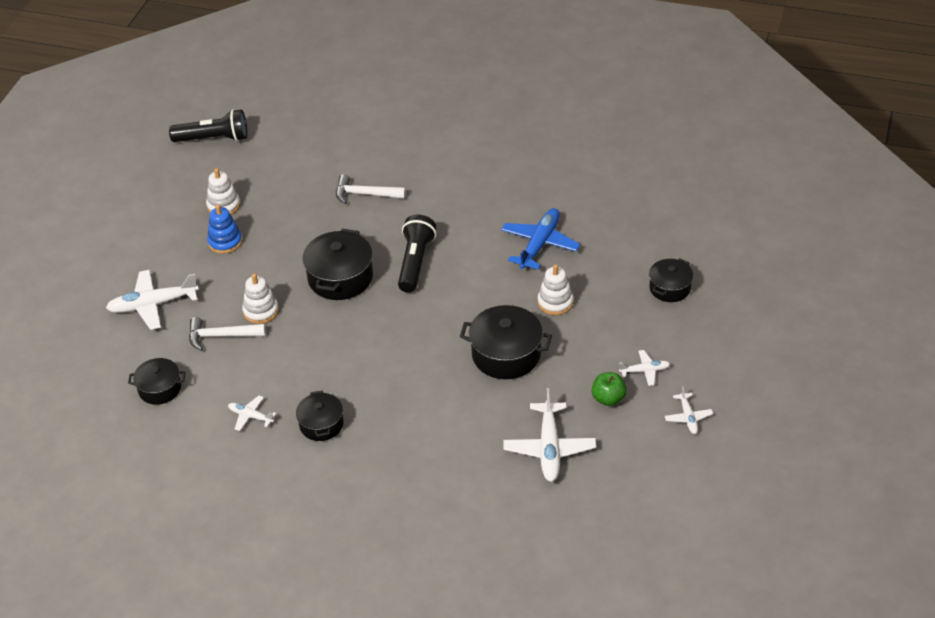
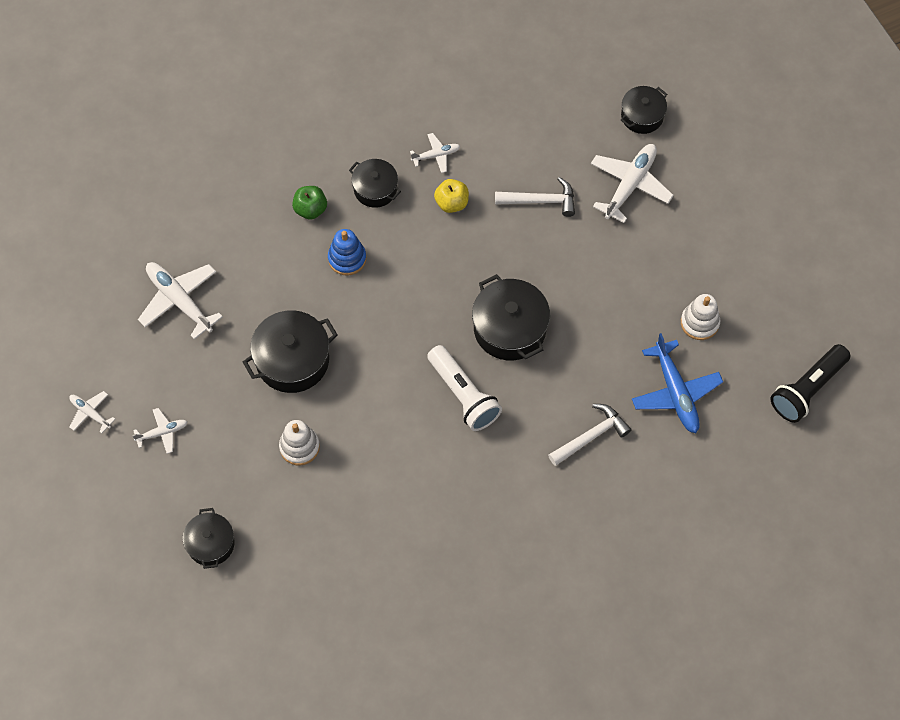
camera: 135 degrees right, 20 degrees up
black pot [128,358,186,405] -> black pot moved to [621,86,667,134]
white hammer [189,317,266,351] -> white hammer turned 45 degrees clockwise [495,177,575,217]
blue stacking toy [207,204,242,254] -> blue stacking toy moved to [328,229,366,276]
white stacking toy [242,273,279,324] -> none
black flashlight [398,215,436,293] -> white flashlight [427,345,502,431]
blue plane [501,208,580,269] -> blue plane moved to [632,333,723,433]
green apple [592,372,627,406] -> green apple moved to [292,186,327,220]
white plane [619,350,670,386] -> white plane turned 150 degrees counterclockwise [132,408,187,454]
none -> yellow apple [434,179,469,213]

